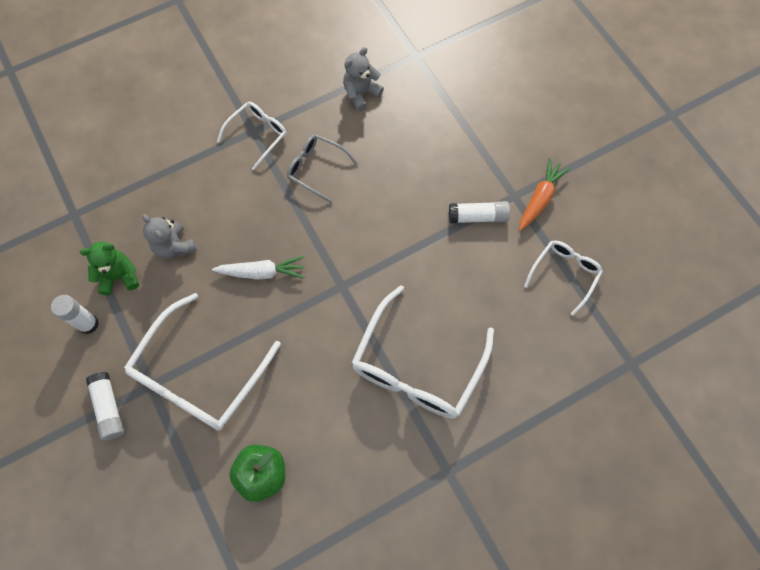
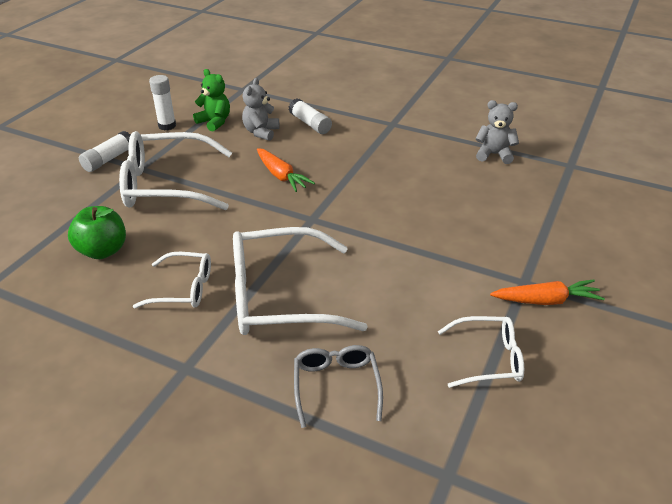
camera: 55 degrees right, 30 degrees down
white carrot [212,256,304,280] -> orange carrot [257,148,315,192]
white glasses [217,102,287,170] -> white glasses moved to [133,252,211,309]
grey glasses [287,134,358,203] -> grey glasses moved to [294,345,383,428]
white glue stick [449,201,510,224] -> white glue stick moved to [289,99,332,134]

